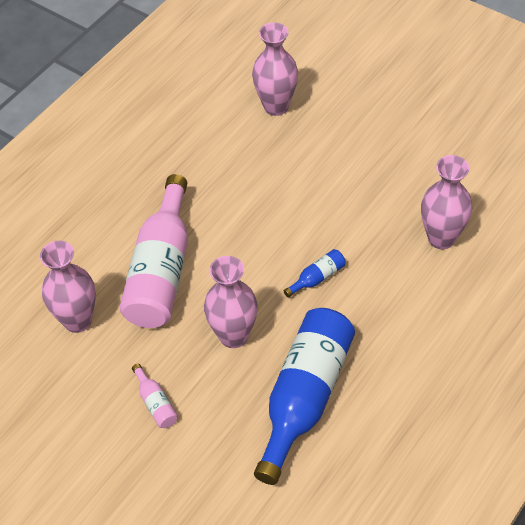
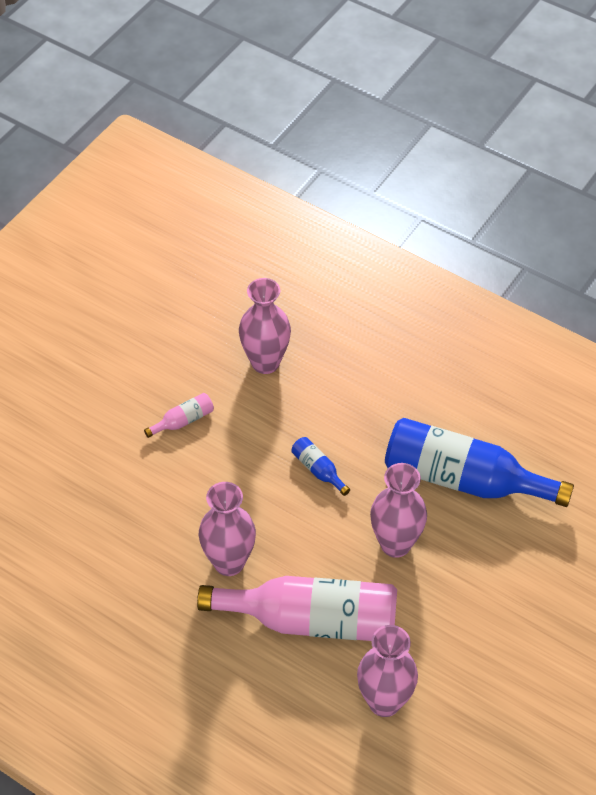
camera: 95 degrees left, 0 degrees up
pink bottle [132,363,178,428] -> pink bottle moved to [144,393,214,438]
pink vase [252,23,298,116] -> pink vase moved to [199,482,256,576]

